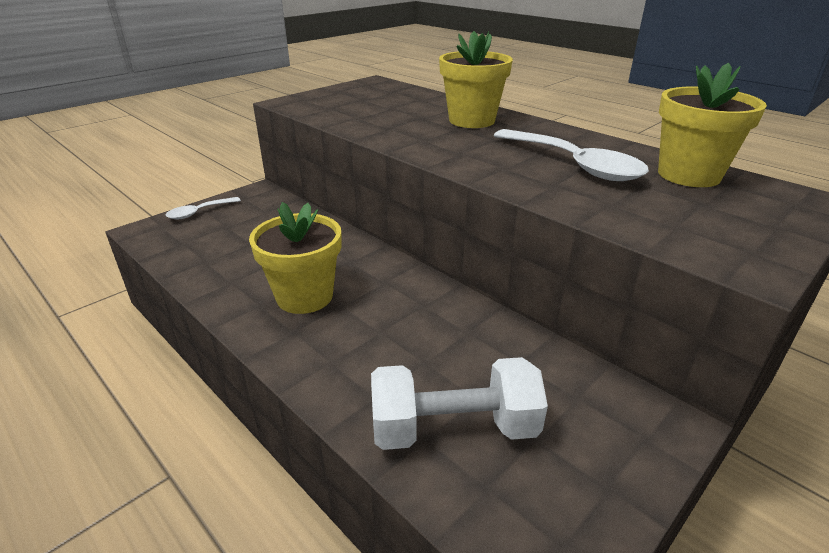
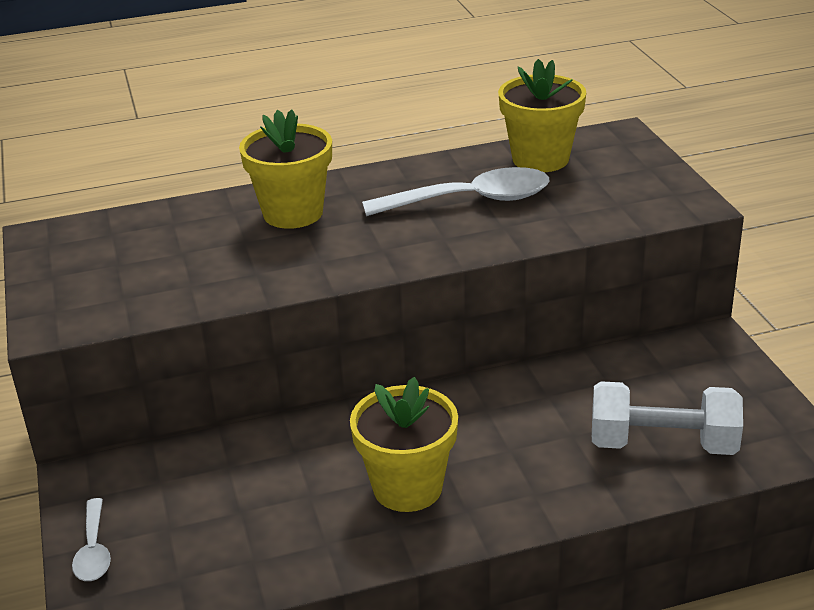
camera: 60 degrees left, 0 degrees up
white dumbbell [371,357,548,450] -> white dumbbell turned 75 degrees clockwise [592,381,743,455]

